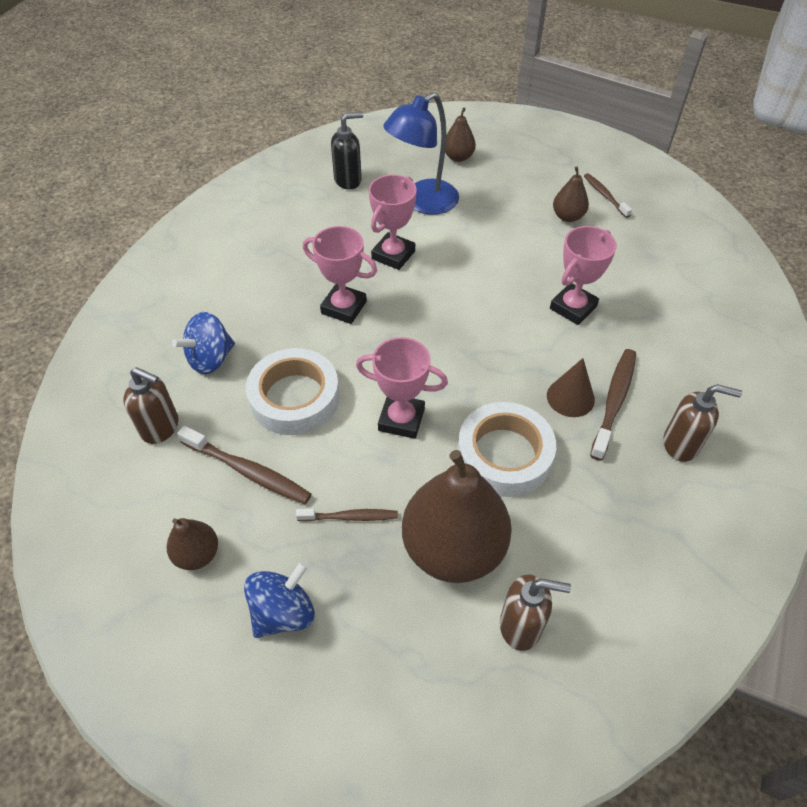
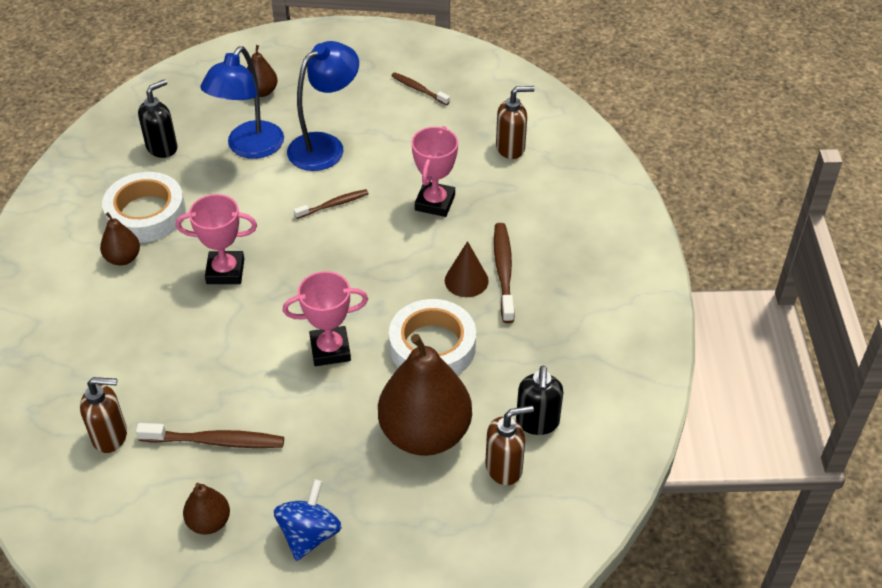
camera: 25 degrees left, 5 degrees down
blue spinning top [172,312,235,374] -> none
white tape [246,348,340,435] -> white tape moved to [102,172,186,243]
brown toothbrush [296,509,398,522] -> brown toothbrush moved to [294,189,369,219]
pink trophy [369,175,417,270] -> none
brown pear [553,167,589,222] -> brown pear moved to [100,212,140,266]
brown soap dispenser [663,384,742,462] -> brown soap dispenser moved to [496,86,535,159]
none -> blue lamp [287,41,359,171]
none -> black soap dispenser [516,366,563,435]

